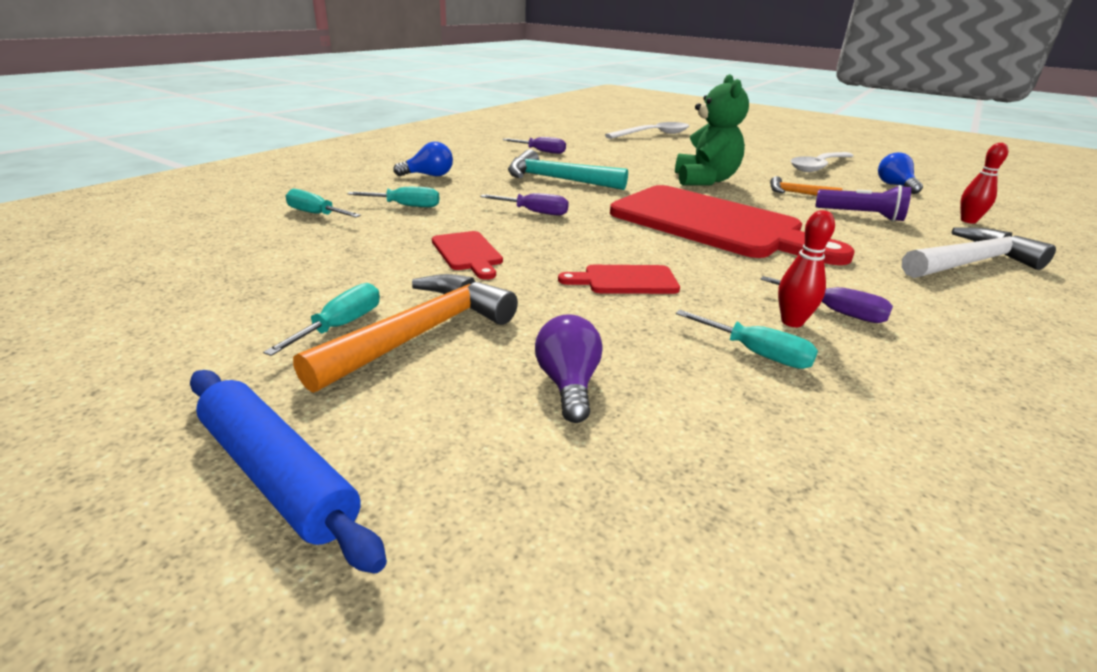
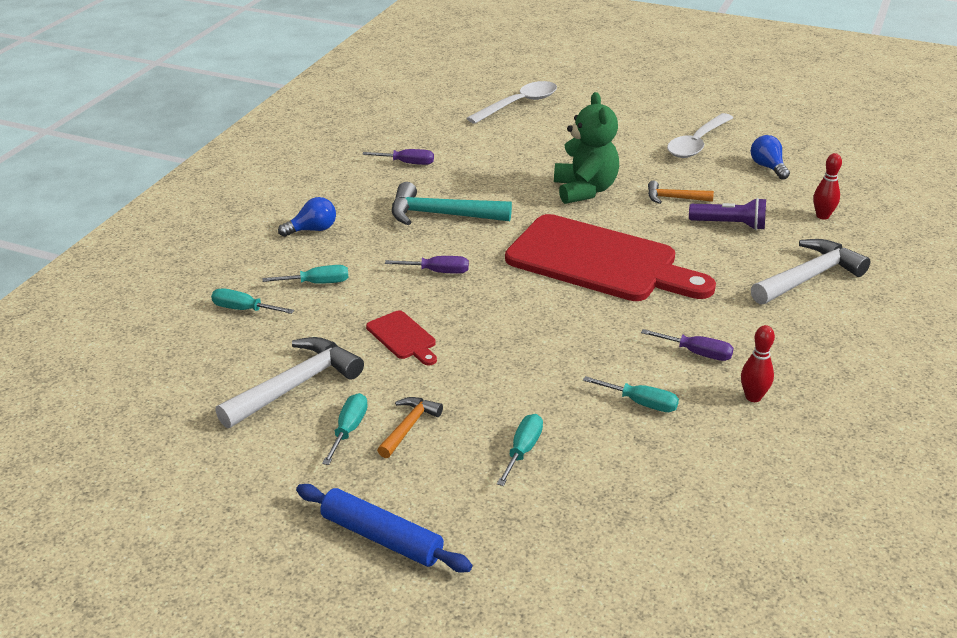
camera: 10 degrees left, 5 degrees up
orange hammer [293,274,518,393] -> orange hammer [377,397,443,458], size x0.55
purple light bulb [535,314,602,423] -> turquoise screwdriver [497,414,543,486]
red cutting board [558,265,680,294] -> none
red bowling pin [778,210,835,327] -> red bowling pin moved to [741,325,775,402]
none -> white hammer [215,337,364,428]

